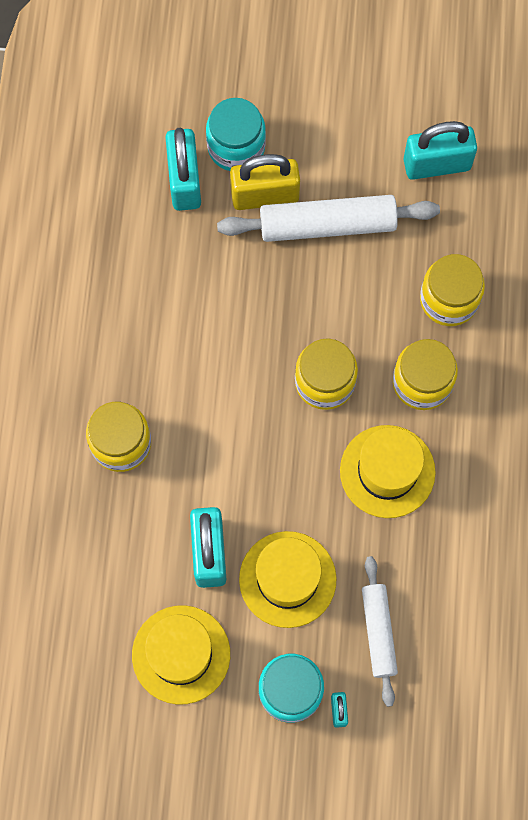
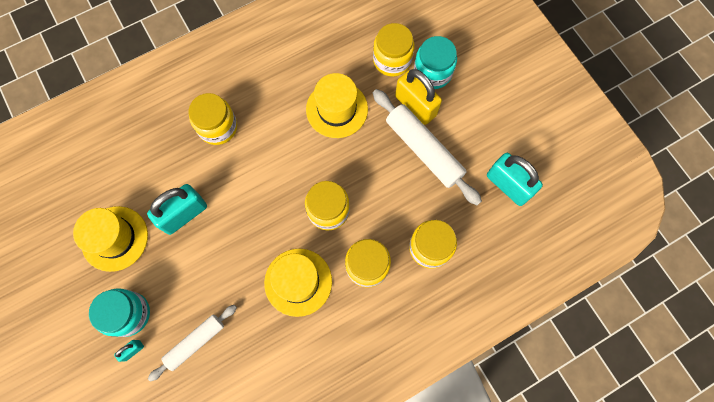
camera: 55 degrees right, 0 degrees up
turquoise padlock [165,128,201,211] -> yellow jar [373,23,415,77]
yellow hat [239,531,337,628] -> yellow hat moved to [306,73,368,138]

